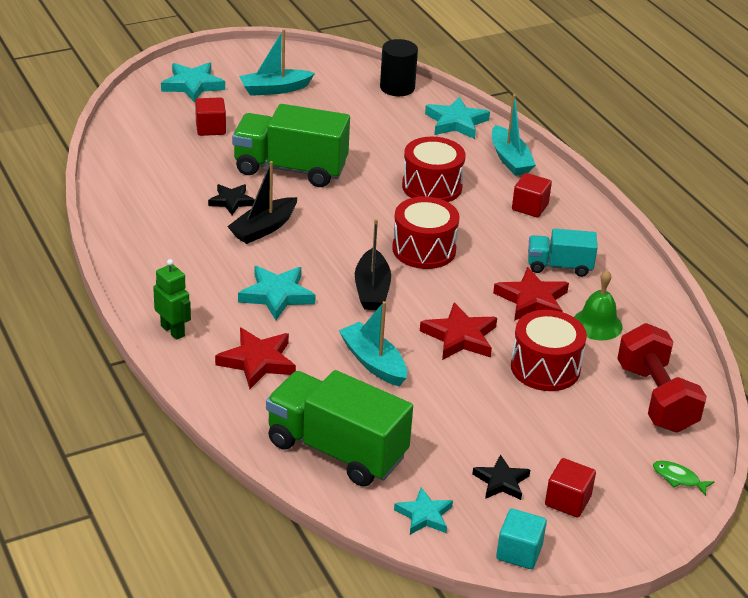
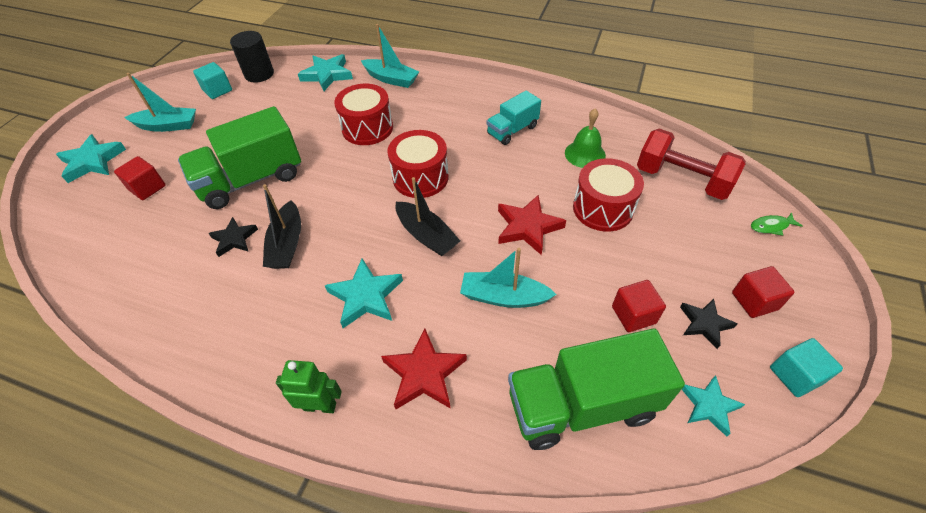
camera: 40 degrees left, 15 degrees up
turquoise boat [239,29,315,96] -> turquoise boat turned 120 degrees counterclockwise [124,73,196,132]
red star [493,267,569,321] -> none
red cube [512,173,552,218] -> red cube moved to [612,280,666,332]
none -> turquoise cube [193,62,232,99]

